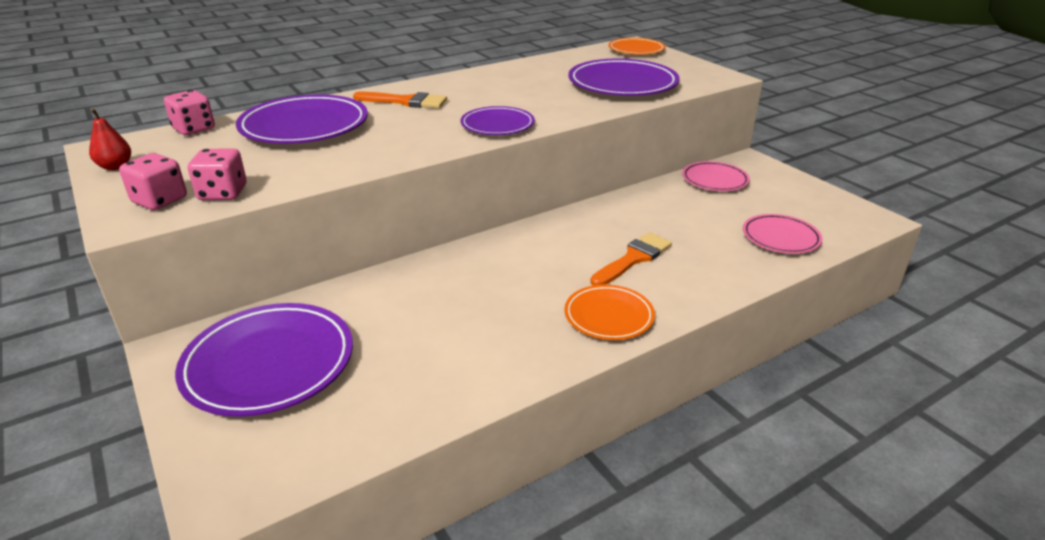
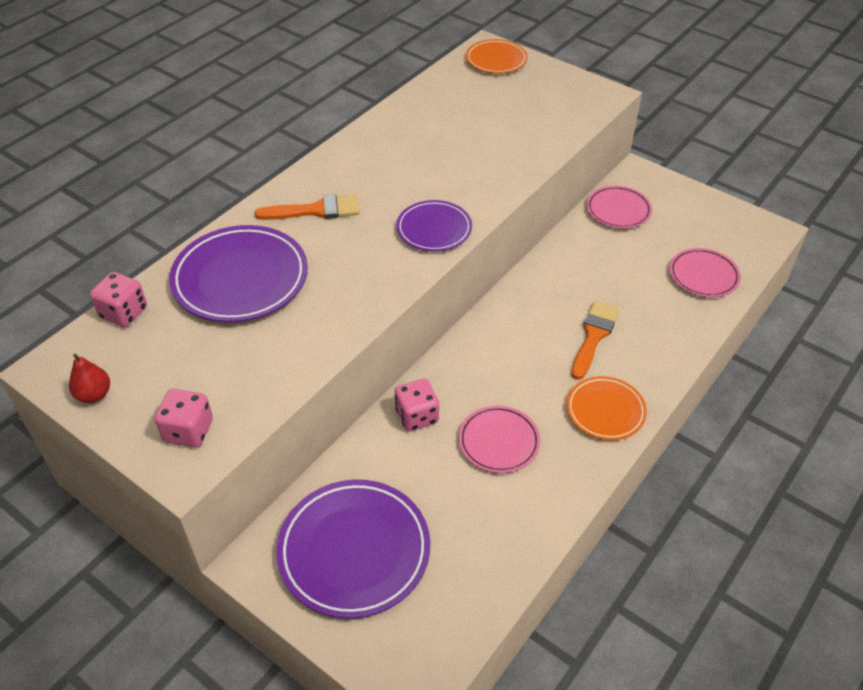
camera: 20 degrees left, 15 degrees up
pink dice [188,148,247,200] -> pink dice moved to [395,379,439,431]
purple plate [568,59,680,96] -> none
none -> pink plate [459,405,540,473]

